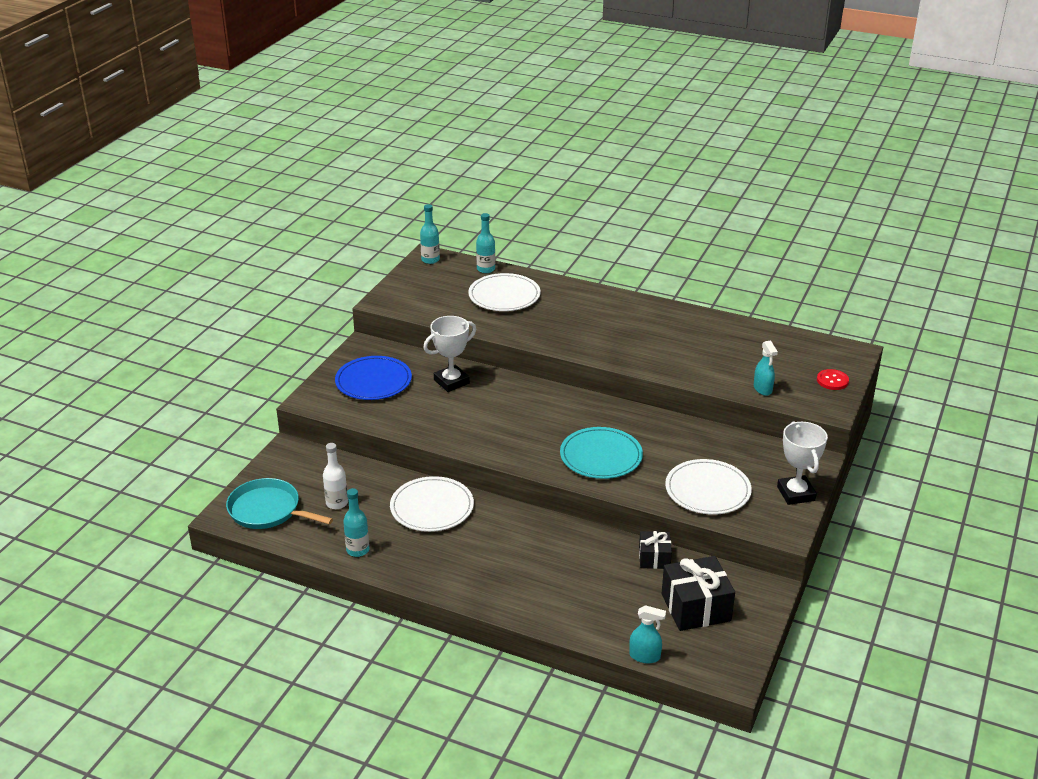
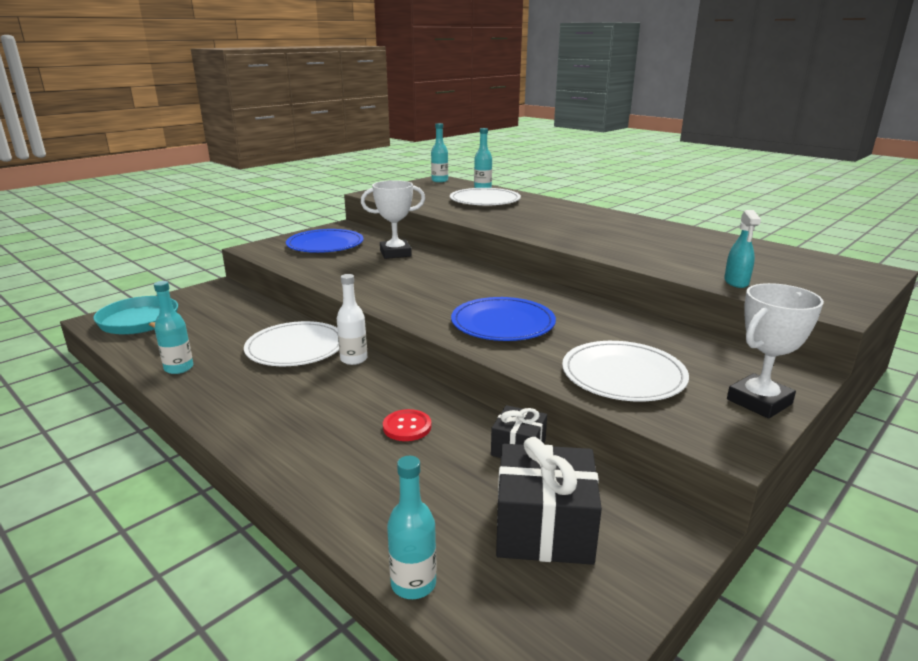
camera: 20 degrees right, 10 degrees down
white bottle [323,443,348,509] -> white bottle moved to [337,274,367,365]
turquoise plate [560,427,643,479] -> blue plate [451,297,556,341]
turquoise spray bottle [629,605,666,663] -> turquoise bottle [387,456,437,599]
white trophy [777,421,828,505] -> white trophy turned 45 degrees clockwise [727,283,824,418]
red button [817,369,849,390] -> red button moved to [383,409,431,441]

